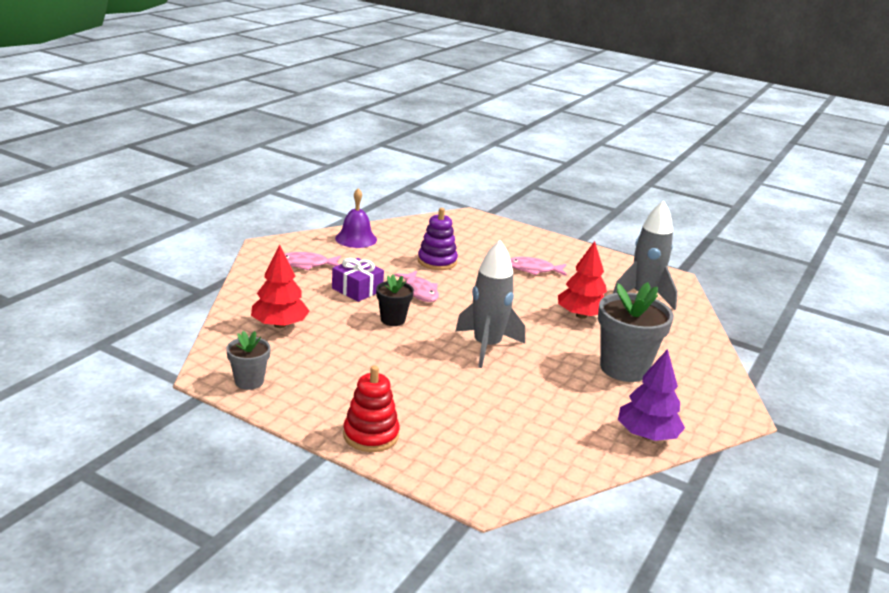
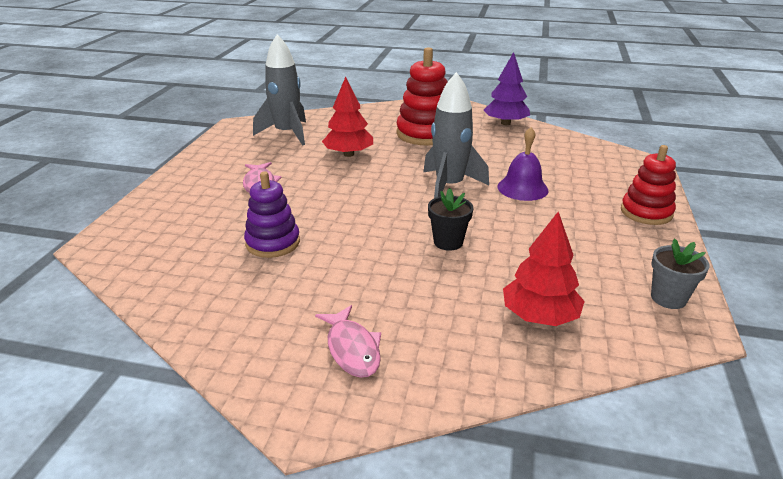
camera: 105 degrees left, 5 degrees up
purple gift [332,258,384,302] -> none
purple bell [335,188,377,248] -> purple bell moved to [497,127,548,201]
pink fish [394,271,439,302] -> none
grey flower pot [598,282,674,382] -> red stacking toy [396,47,447,145]

